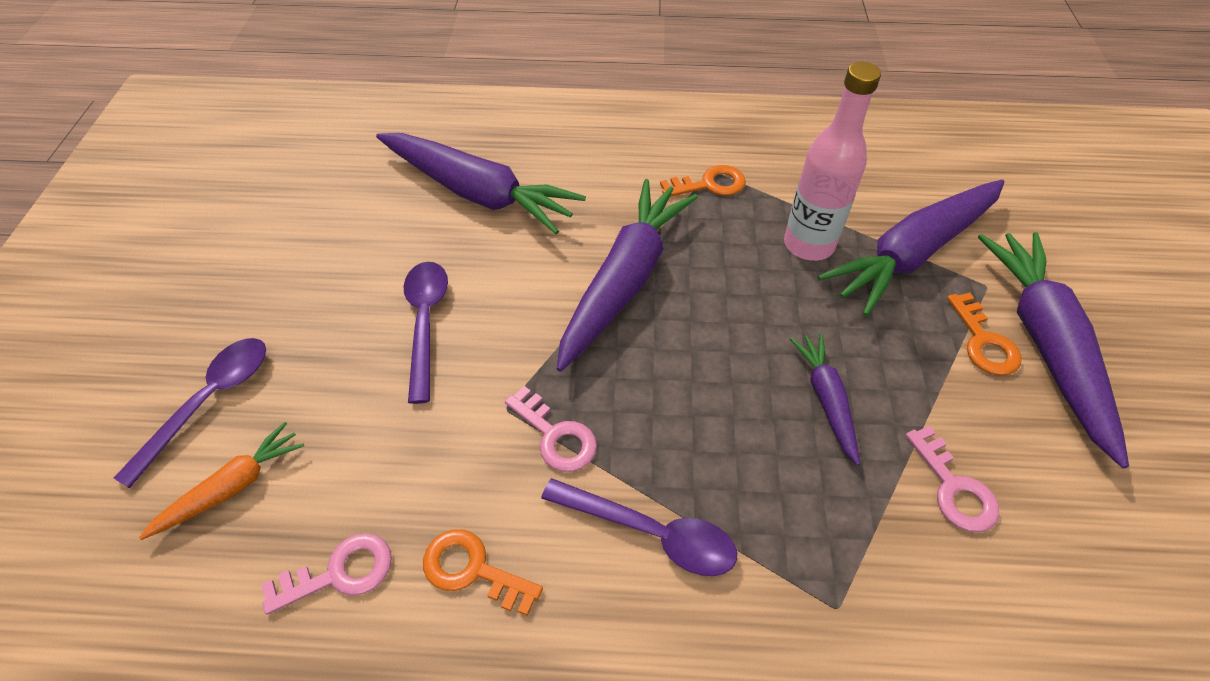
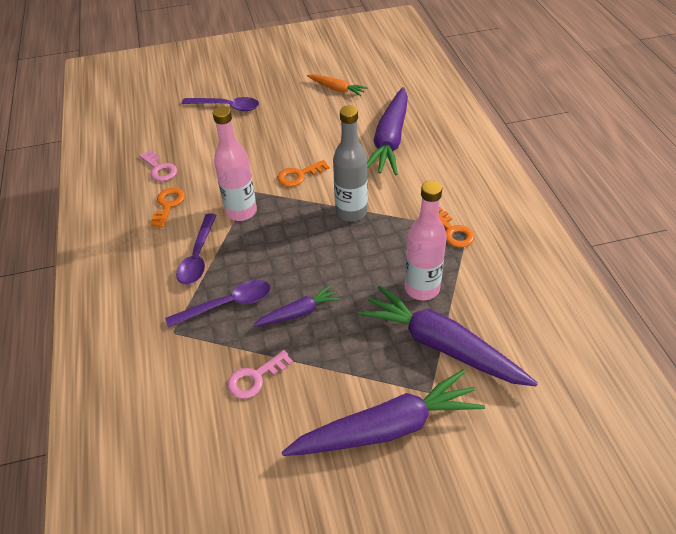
camera: 75 degrees right, 5 degrees down
orange carrot [139,422,304,540] -> orange carrot moved to [307,74,368,96]
purple spoon [404,262,448,404] -> purple spoon moved to [165,280,271,328]
pink key [505,386,597,472] -> pink bottle [213,106,257,221]
purple carrot [557,179,698,372] -> grey bottle [333,106,368,221]
orange key [947,293,1022,376] -> orange key moved to [278,160,329,187]

